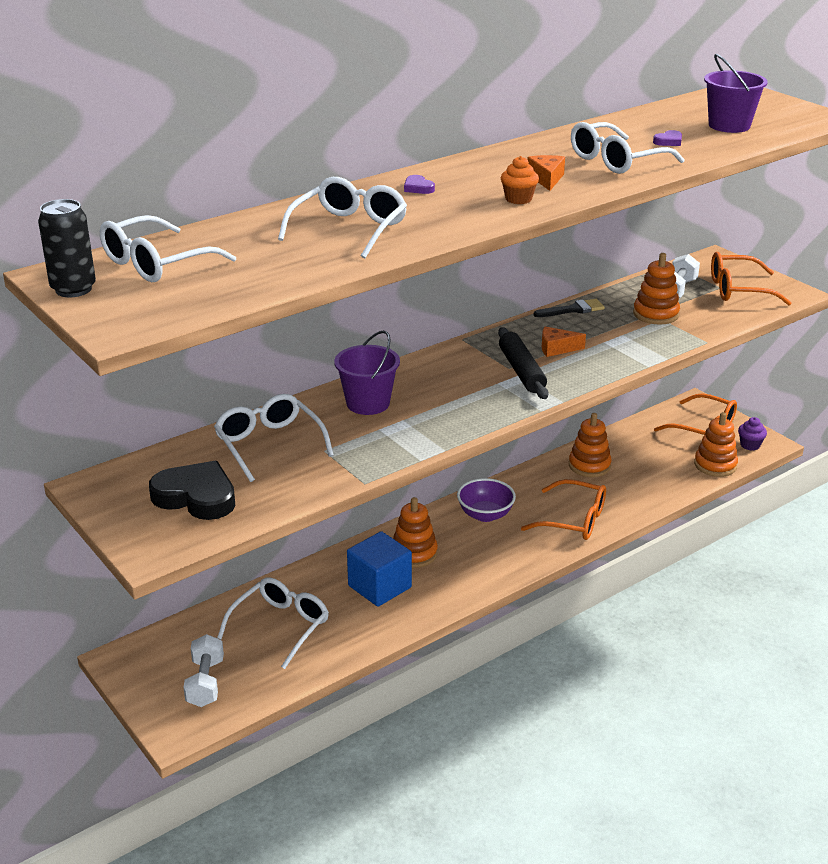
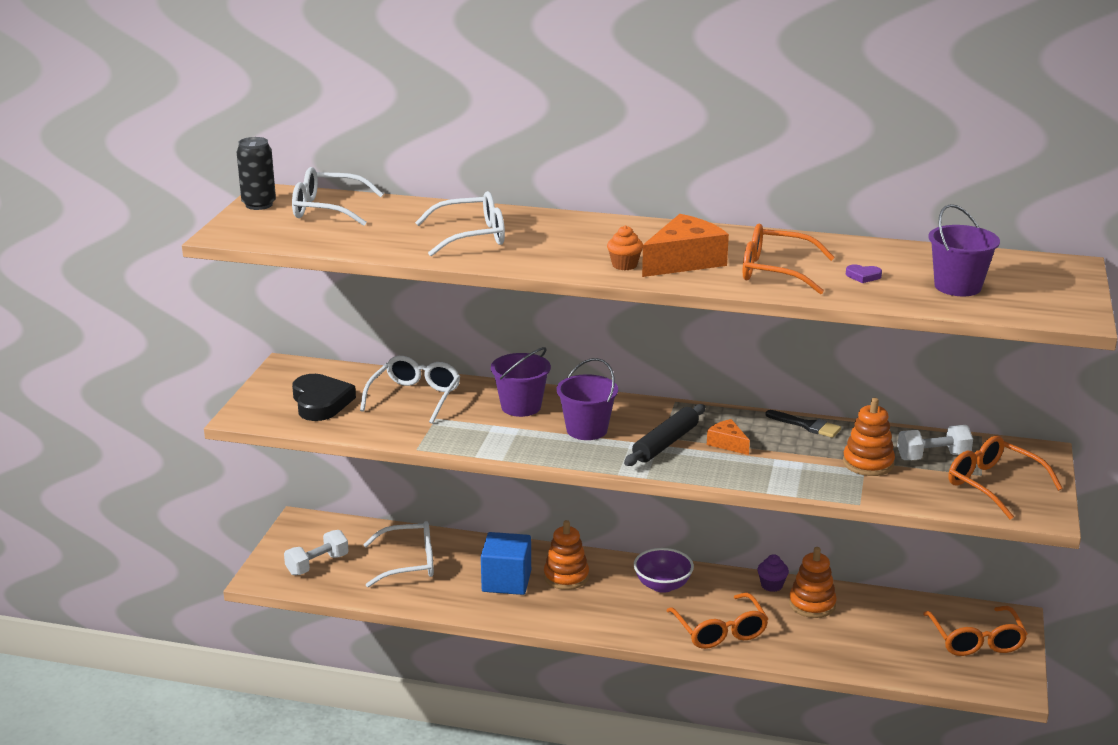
camera: 50 degrees right, 5 degrees down
purple heart [404,175,435,194] -> none
orange cheese [527,155,565,191] -> orange cheese [642,214,729,277], size x1.88
white glasses [571,122,684,174] -> orange glasses [743,224,835,295]
orange stacking toy [694,412,738,477] -> none
purple cupcake [738,417,767,451] -> purple cupcake moved to [757,554,789,592]
none -> purple bucket [557,358,618,440]

